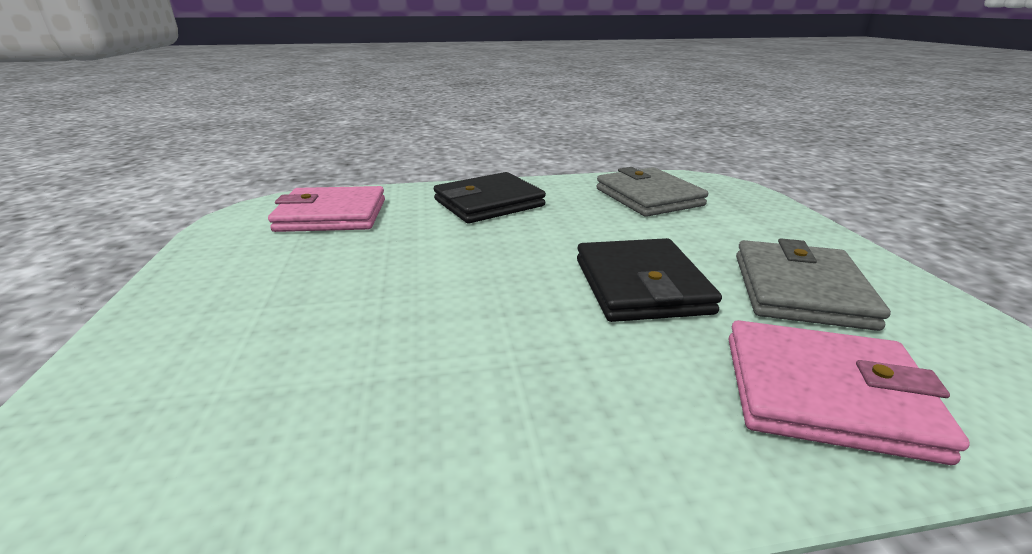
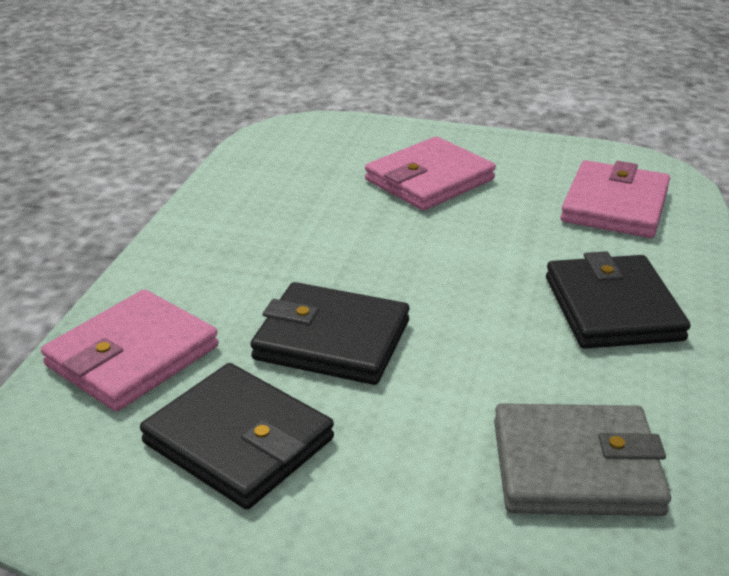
camera: 115 degrees right, 5 degrees up
grey wallet [736,239,891,331] -> black wallet [140,363,334,509]
none -> pink wallet [365,137,496,211]

